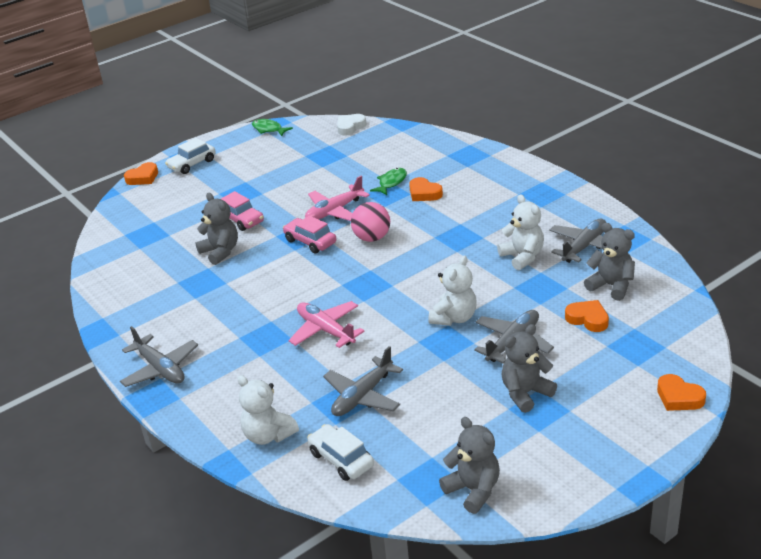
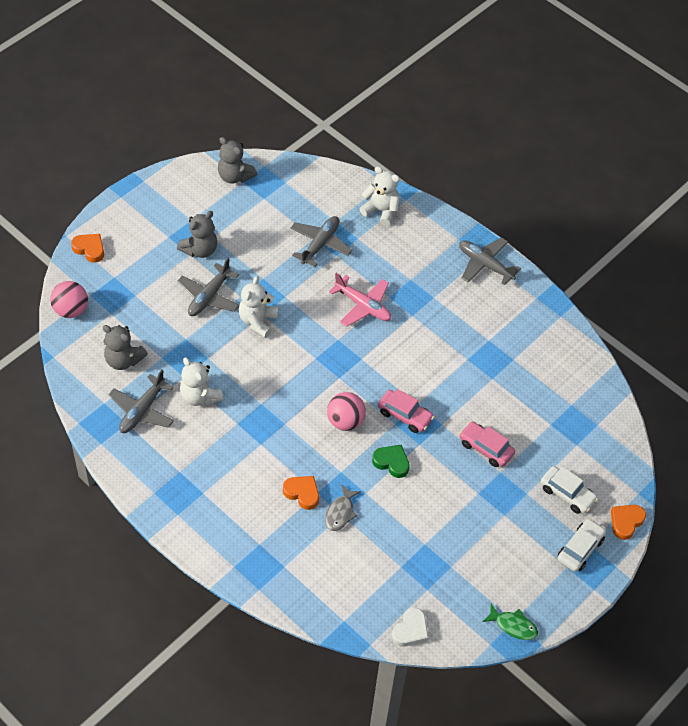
camera: 165 degrees right, 20 degrees up
grey teddy bear [195,193,238,265] -> none
pink plane [305,176,370,221] -> green heart [372,445,410,478]
white car [307,424,374,481] -> white car moved to [541,466,598,514]
green fish [370,168,407,195] -> grey fish [325,484,361,531]
orange heart [565,300,609,332] -> none
none -> pink ball [50,281,88,318]

